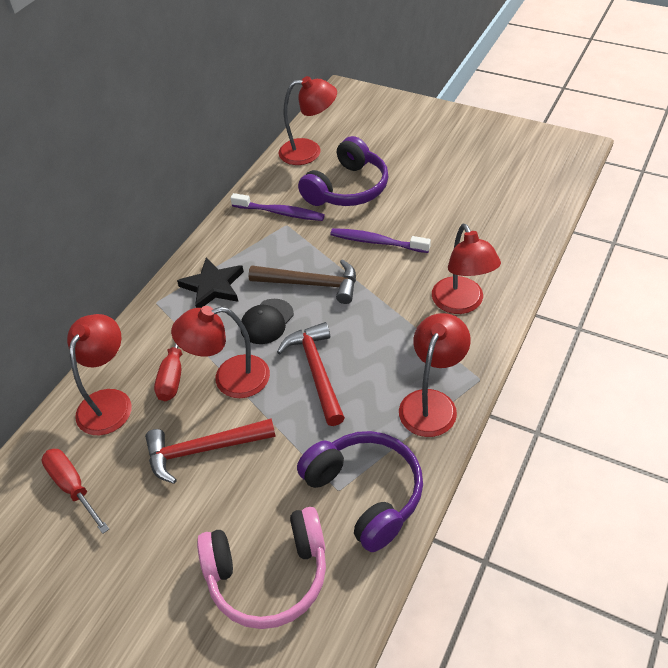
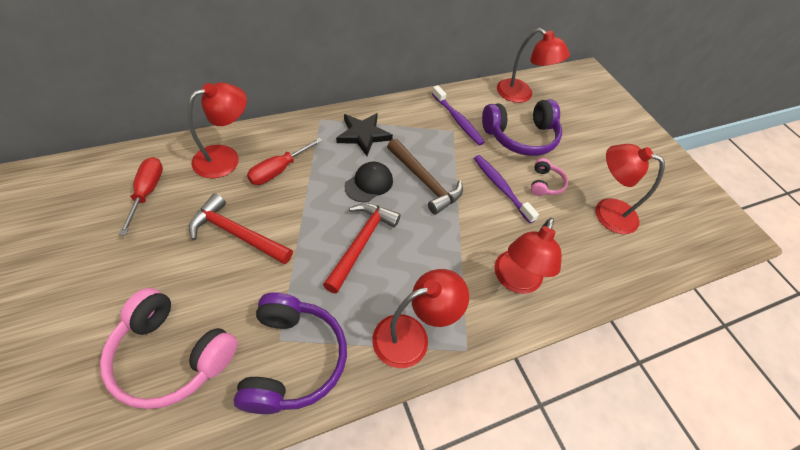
camera: 30 degrees right, 5 degrees up
red lamp [171,306,270,398] -> red lamp moved to [595,144,665,234]
black cap [241,299,294,344] -> black cap turned 150 degrees clockwise [345,162,393,202]
none -> pink headphones [531,158,568,196]

